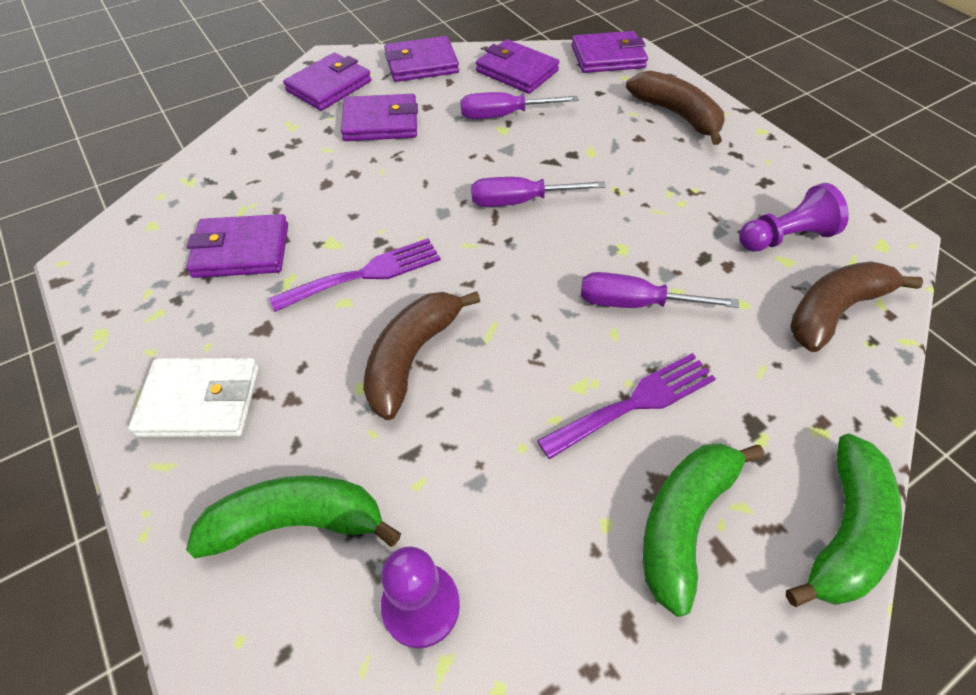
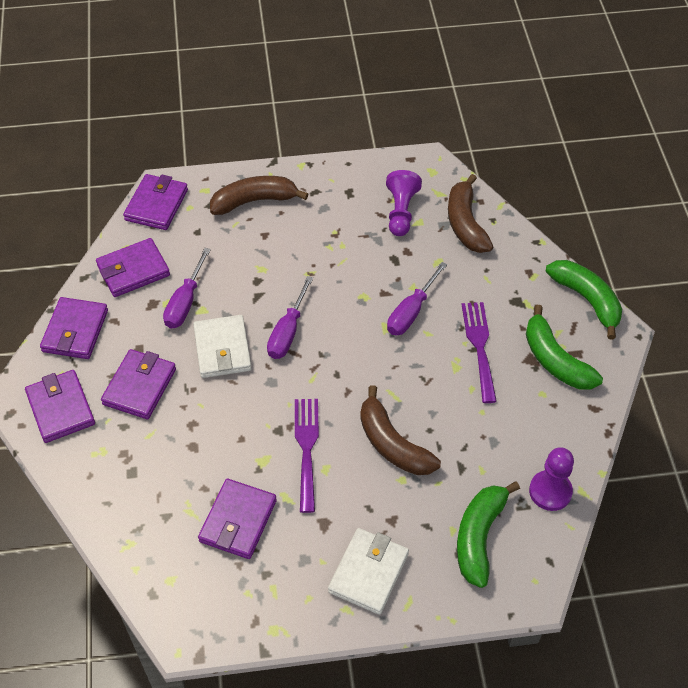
camera: 65 degrees left, 0 degrees up
none -> white wallet [193,315,252,378]

